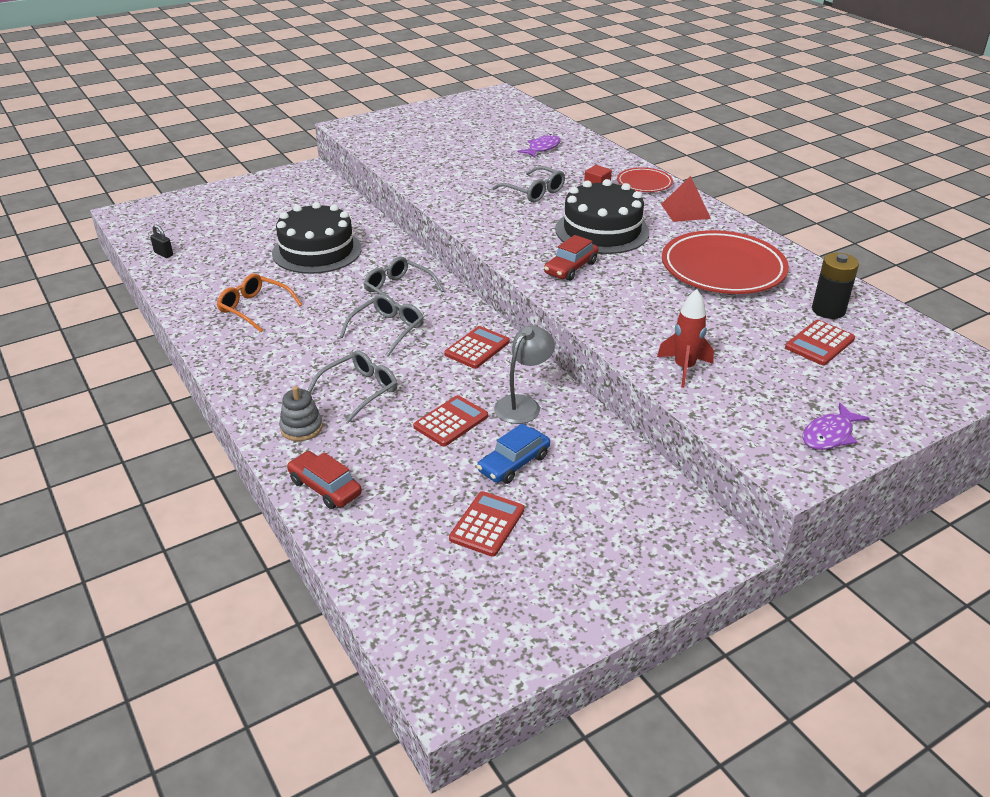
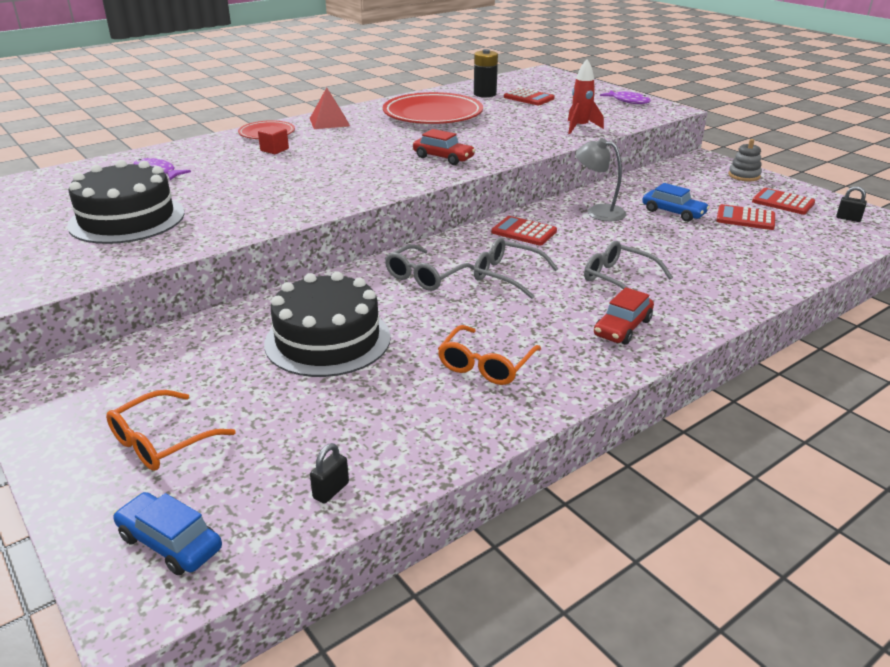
camera: 95 degrees left, 5 degrees down
grey stacking toy [279,386,323,441] -> grey stacking toy moved to [728,139,762,181]
red car [287,451,362,509] -> red car moved to [594,287,654,345]
red calculator [413,395,488,446] -> red calculator moved to [752,188,815,215]
grey glasses [492,166,565,202] -> none
black cake [555,179,650,254] -> black cake moved to [67,160,185,244]
none -> orange glasses [106,390,235,471]
none -> blue car [113,492,222,575]
none -> black padlock [836,186,867,222]

